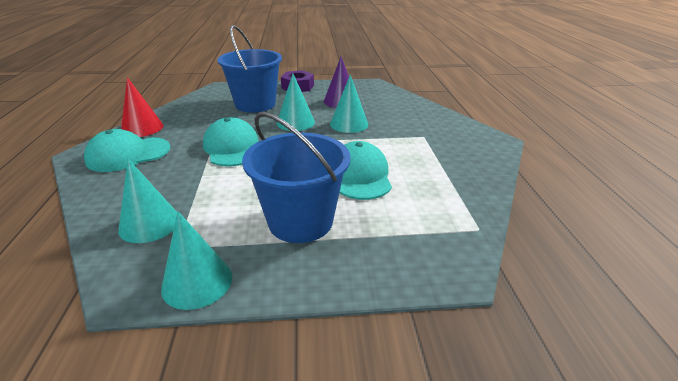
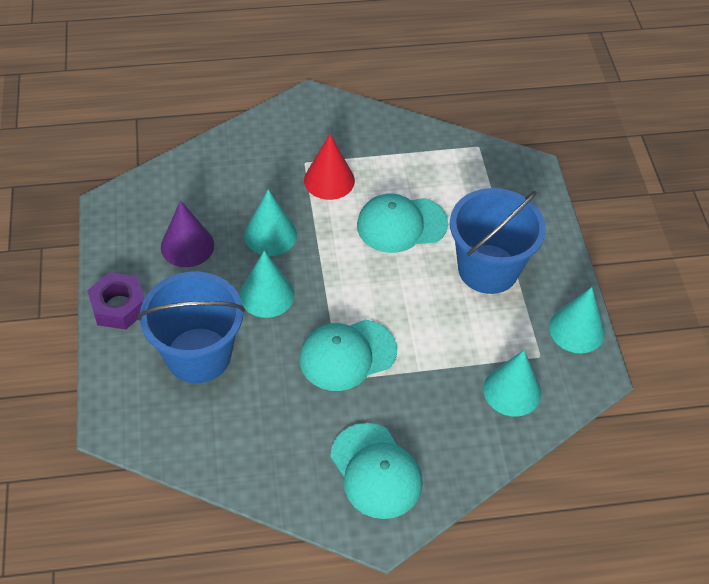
camera: 95 degrees left, 20 degrees up
red cone [121,77,163,137] -> red cone moved to [304,134,355,200]

